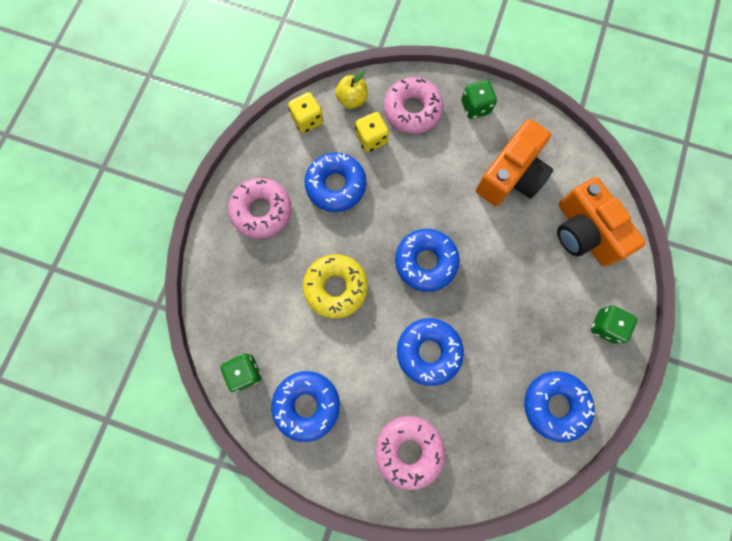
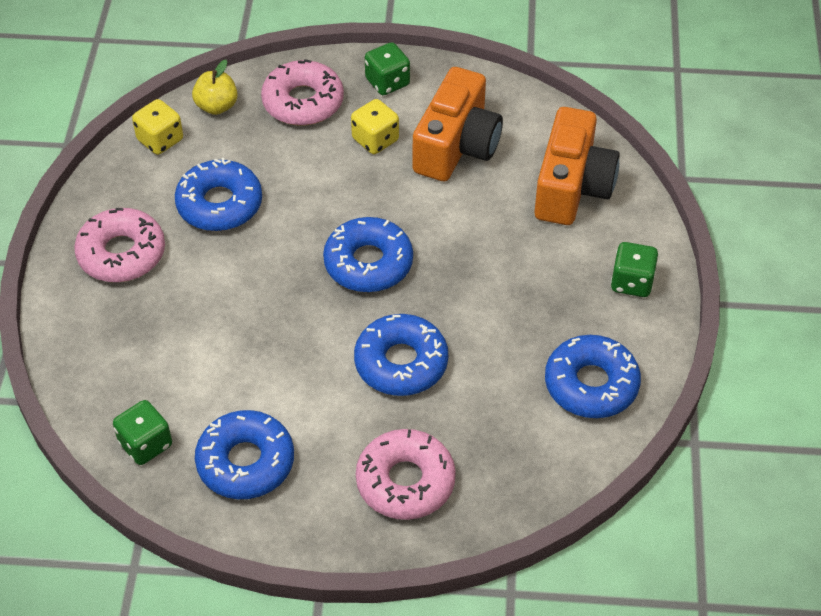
camera: 15 degrees left, 25 degrees down
yellow donut [303,254,368,319] -> none
yellow dice [355,112,389,152] -> yellow dice moved to [351,99,399,154]
orange camera [557,177,646,266] -> orange camera turned 120 degrees counterclockwise [534,107,620,225]

